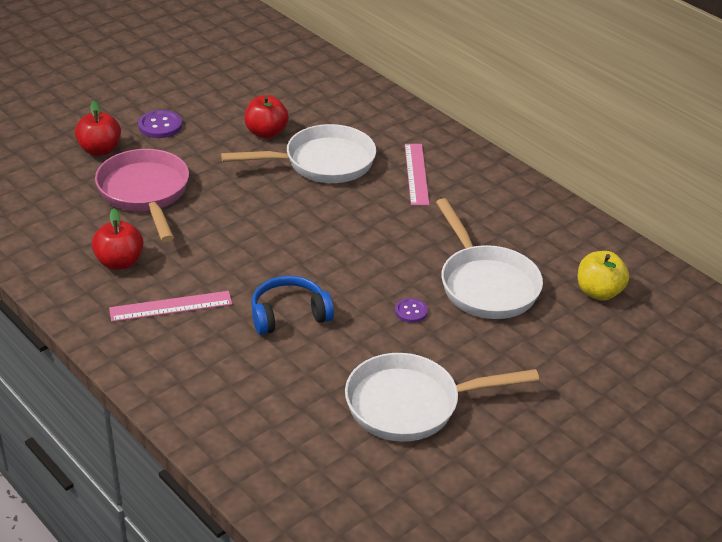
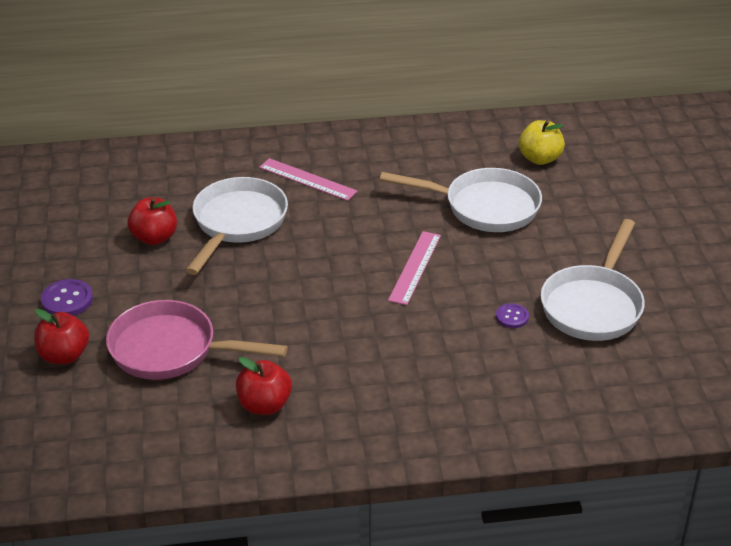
camera: 55 degrees left, 0 degrees up
pink ruler [109,291,232,322] -> pink ruler moved to [388,231,441,305]
blue headphones [251,275,334,335] -> none
purple button [395,298,428,323] -> purple button moved to [496,303,529,328]

